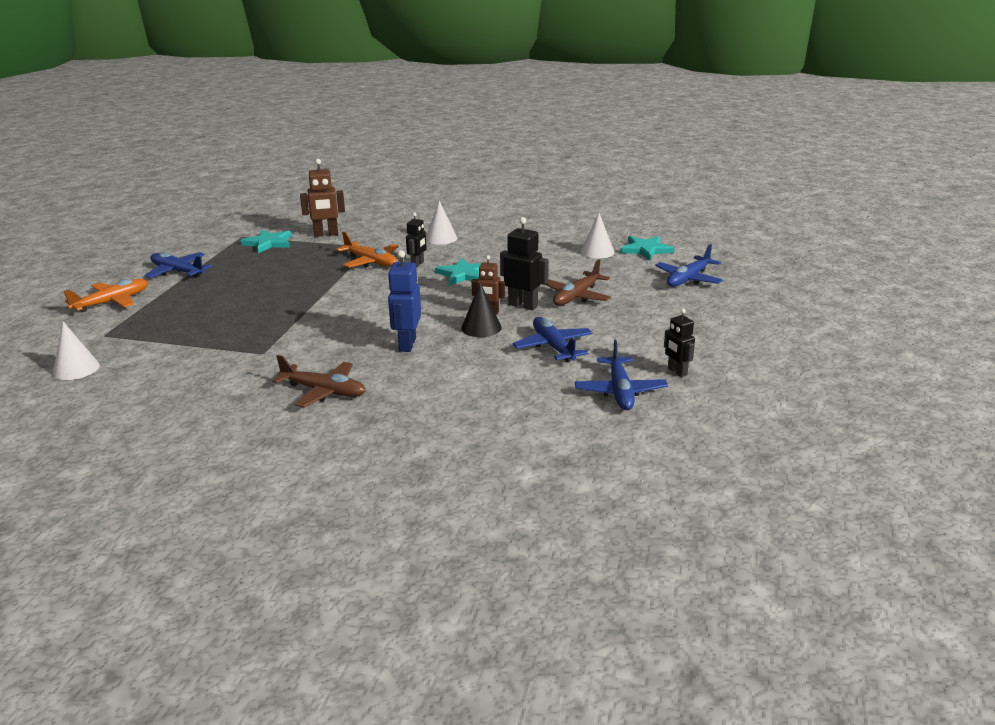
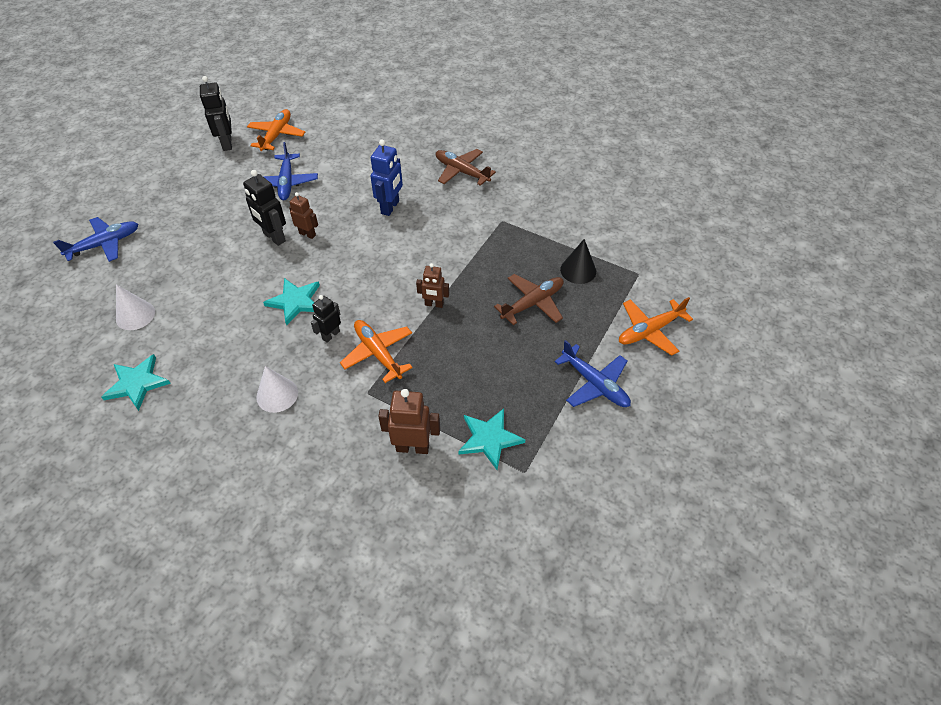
camera: 165 degrees left, 25 degrees up
white cone [53,322,100,380] -> none
black cone [461,283,502,337] -> black cone moved to [560,239,596,284]
brown plane [546,259,611,305] -> brown plane moved to [494,274,564,325]
blue plane [575,340,668,410] -> orange plane [247,109,305,151]
turquoise star [620,236,674,260] -> turquoise star moved to [101,354,171,411]
black robot [664,308,695,377] -> black robot [200,76,232,151], size x1.54
none -> brown robot [416,263,449,308]

